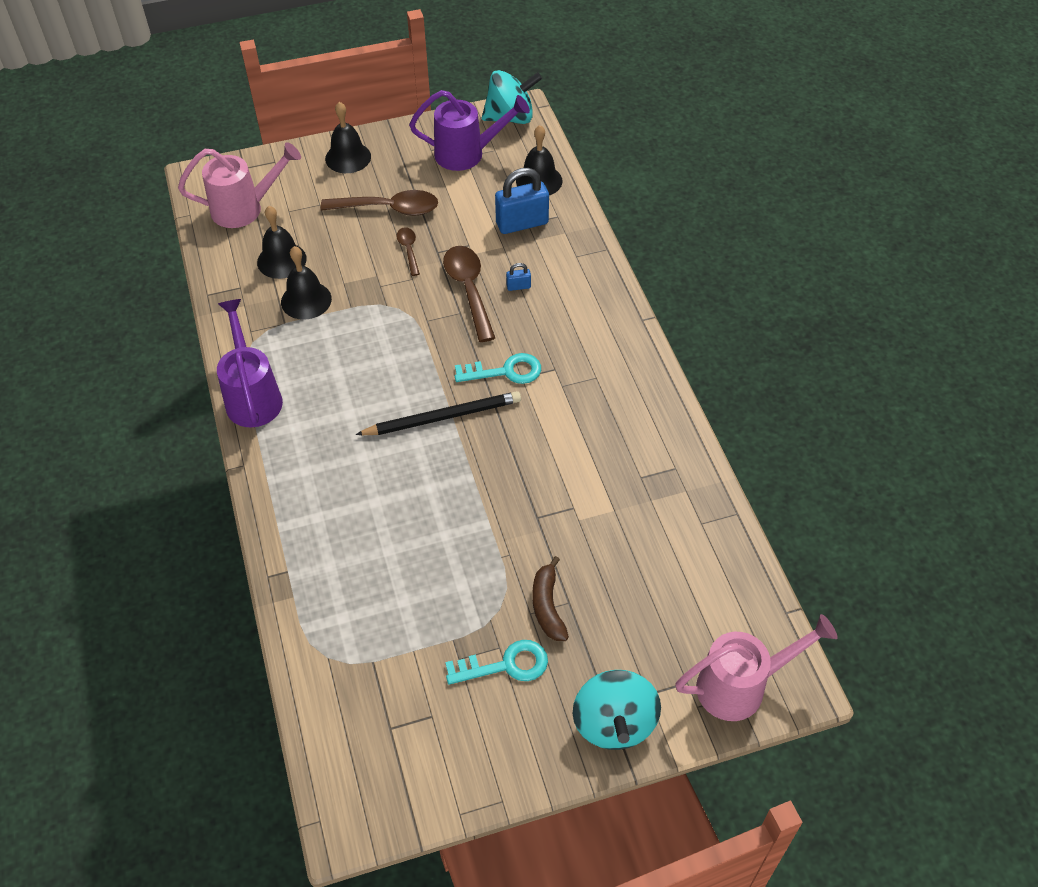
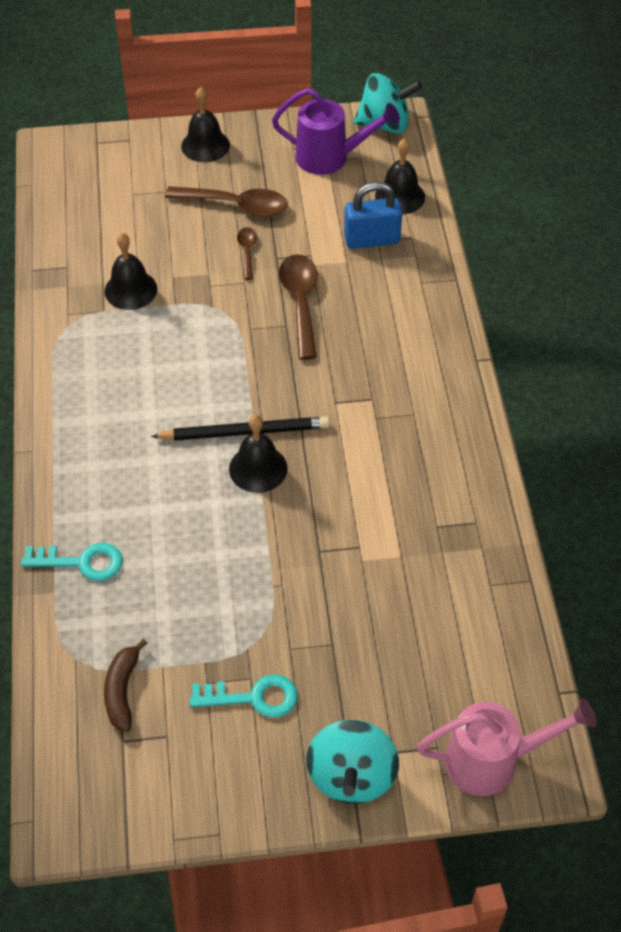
camera: 10 degrees right, 0 degrees up
pink watering can [178,142,301,228] -> none
purple watering can [217,299,283,427] -> none
black bell [257,206,307,279] -> black bell moved to [229,415,287,493]
turquoise key [455,353,541,384] -> turquoise key moved to [21,543,123,581]
blue padlock [506,263,531,291] -> none
brown banana [532,556,569,641] -> brown banana moved to [104,639,147,732]

